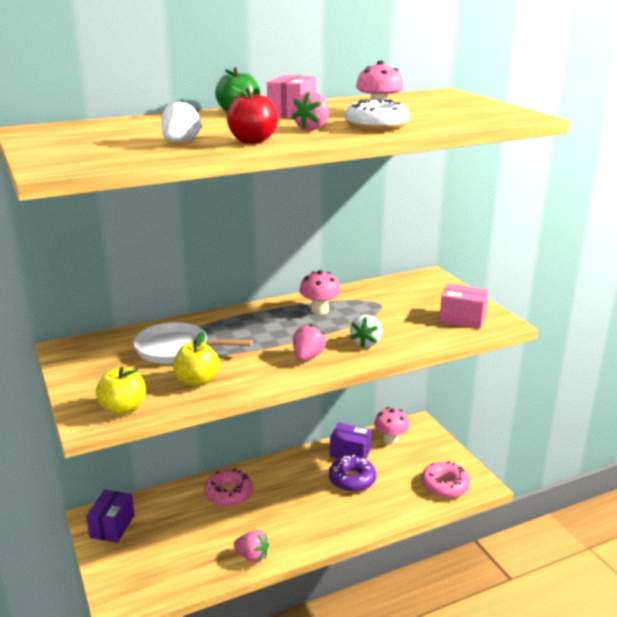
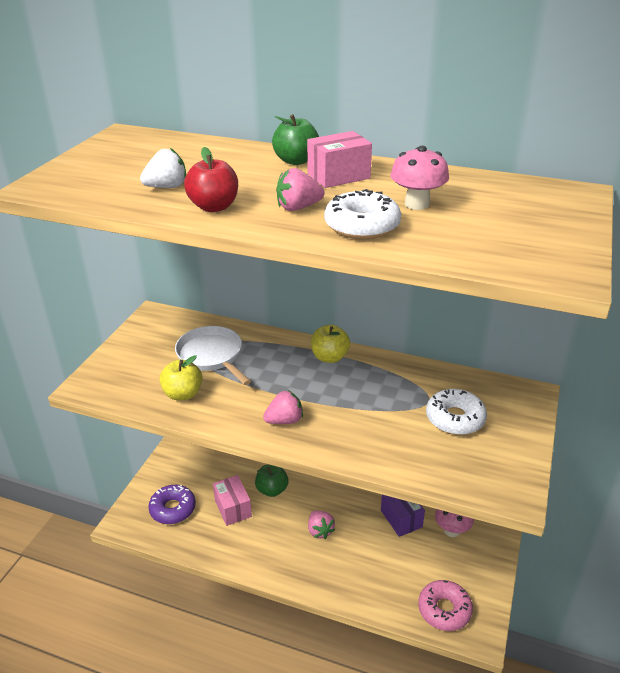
camera: 45 degrees right, 10 degrees up
purple box [86,490,135,543] -> none
yellow apple [95,367,146,415] -> yellow apple moved to [311,324,350,363]
pink donut [204,468,253,507] -> green apple [255,464,289,497]
pink strawberry [234,530,269,563] -> pink strawberry moved to [308,510,335,539]
pink mushroom [299,270,341,315] -> none
purple donut [329,455,376,492] -> purple donut moved to [148,485,196,524]
white strawberry [350,315,382,348] -> none
pink box [439,284,489,329] -> pink box moved to [213,475,252,526]
none -> white donut [426,389,487,435]

